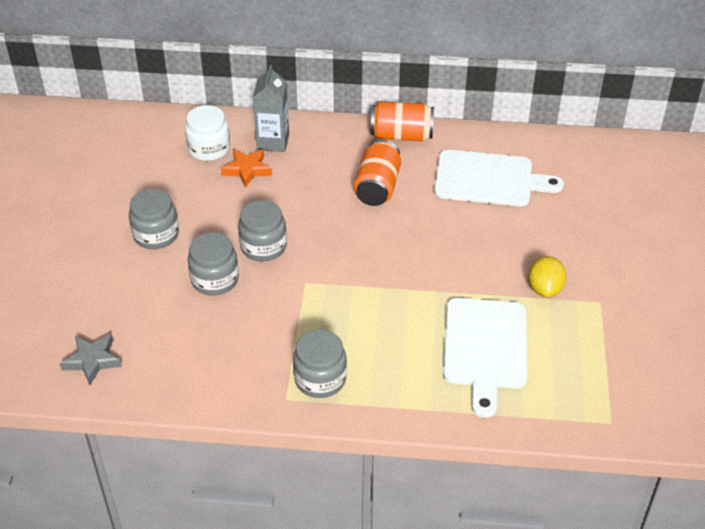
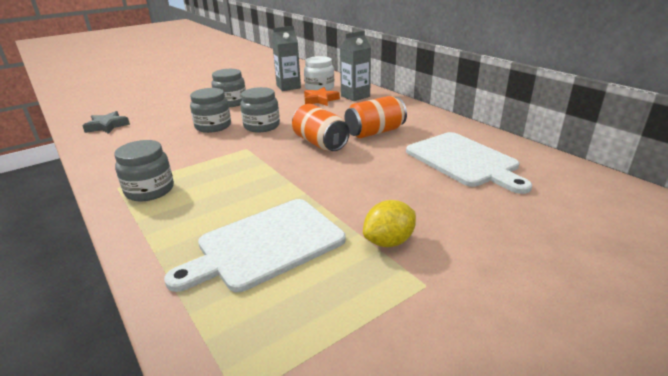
camera: 50 degrees right, 15 degrees down
orange can [371,102,434,141] -> orange can moved to [292,104,350,151]
none -> grey carton [272,26,301,91]

